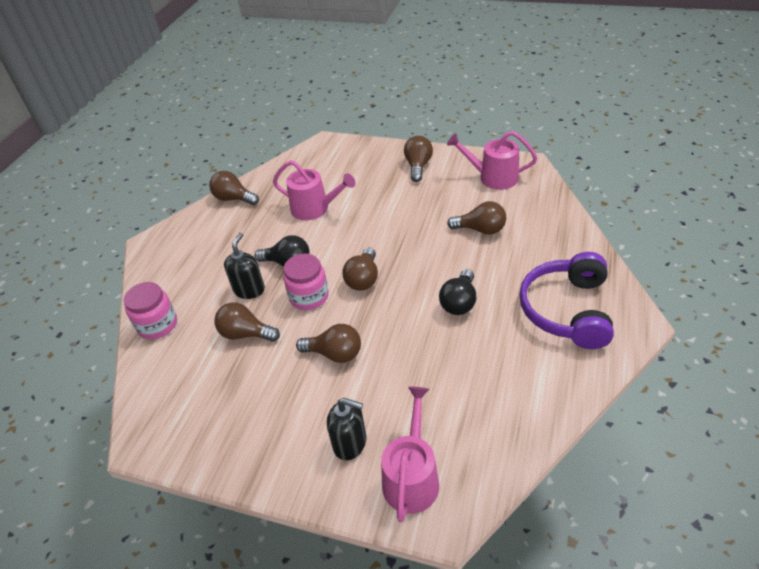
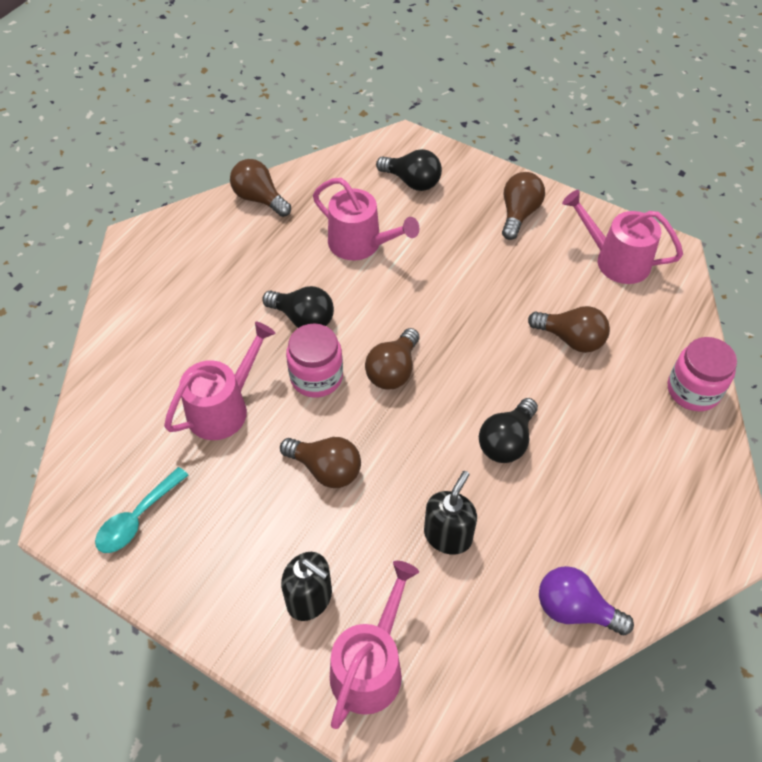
camera: 10 degrees right, 10 degrees up
pink jar [124,282,177,339] -> pink jar moved to [668,337,737,411]
brown light bulb [214,302,280,342] -> pink watering can [164,322,275,440]
black soap dispenser [224,233,265,299] -> black soap dispenser moved to [424,471,477,555]
purple headphones [519,252,614,349] -> none
none -> turquoise spoon [95,467,188,553]
none -> black light bulb [376,149,442,191]
none -> purple light bulb [539,566,634,635]

